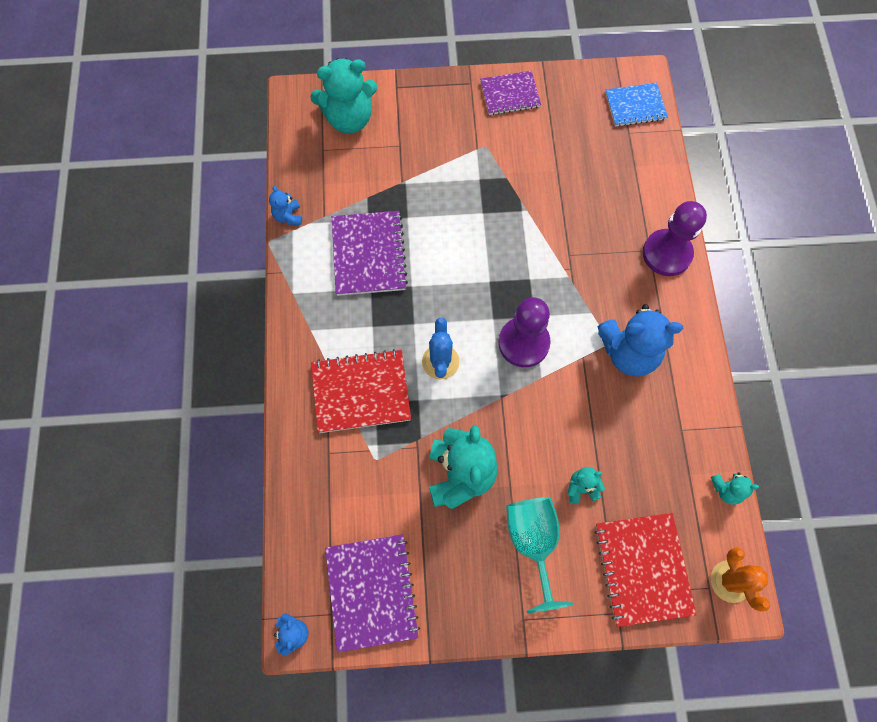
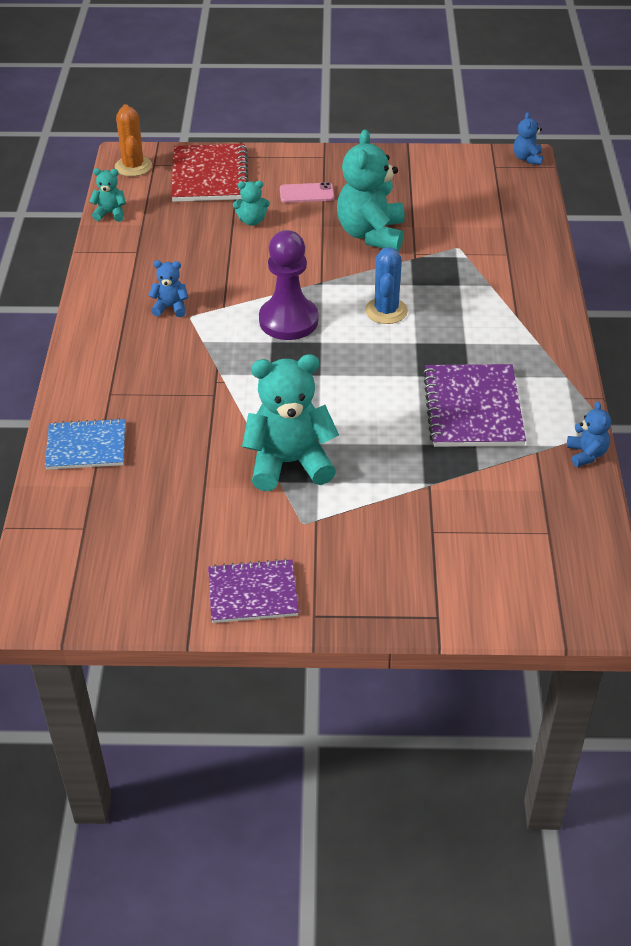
camera: 175 degrees left, 25 degrees down
turquoise teddy bear [310,58,377,134] -> turquoise teddy bear moved to [242,354,339,491]
red notebook [311,349,411,433] -> none
purple notebook [325,534,420,652] -> none
turquoise goblet [506,497,574,613] -> pink phone [280,182,334,203]
blue teddy bear [597,304,683,377] -> blue teddy bear [148,260,188,317], size x0.47
blue notebook [605,83,668,127] -> blue notebook moved to [45,418,125,470]
purple pawn [643,201,707,276] -> none

